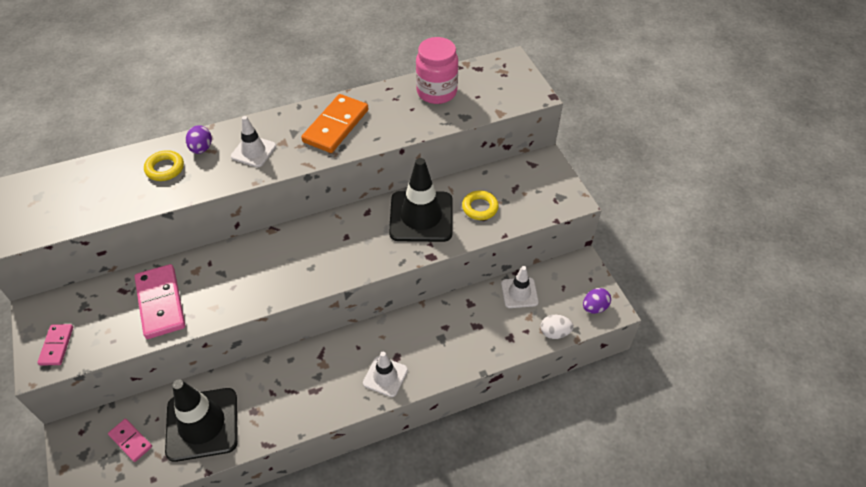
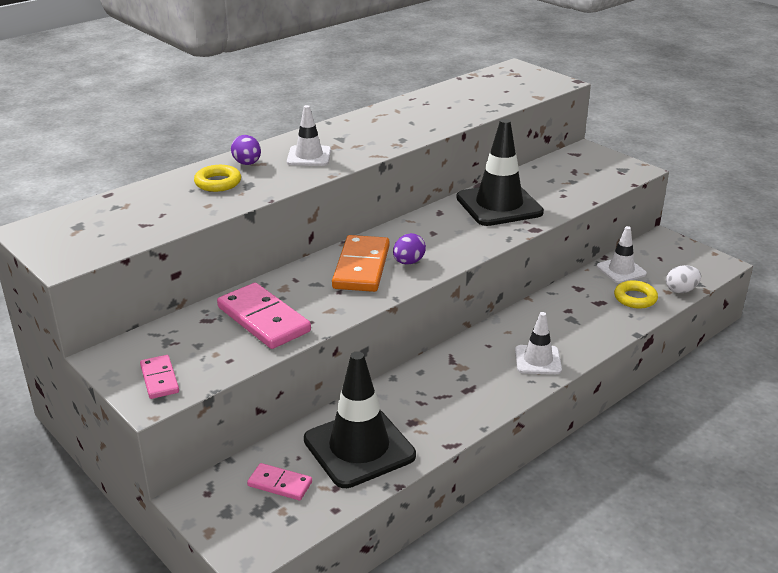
camera: 20 degrees left, 20 degrees down
orange domino [301,94,368,153] -> orange domino moved to [332,235,390,292]
pink jar [416,37,458,104] -> none
yellow ring [462,191,499,220] -> yellow ring moved to [614,280,658,309]
purple egg [583,288,611,314] -> purple egg moved to [393,233,426,264]

